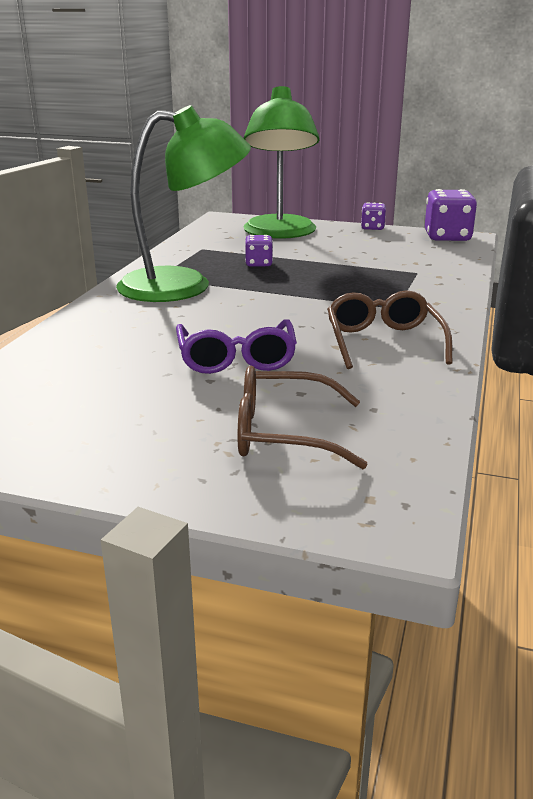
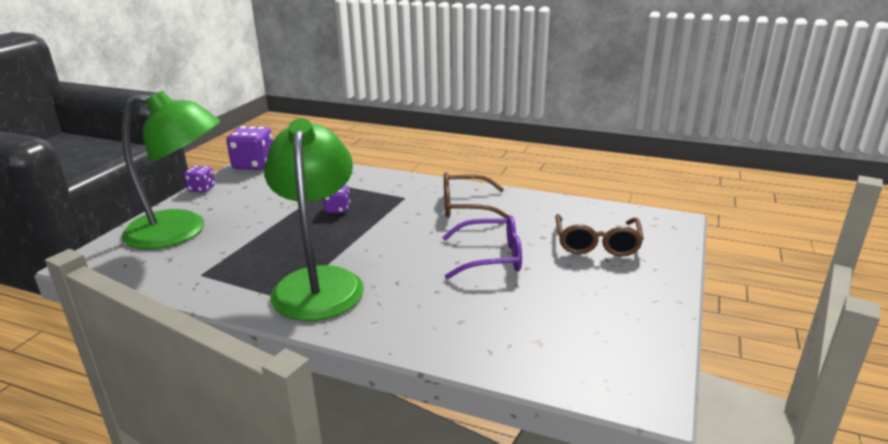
camera: 85 degrees left, 0 degrees up
purple dice [245,235,273,266] -> purple dice moved to [323,185,350,213]

